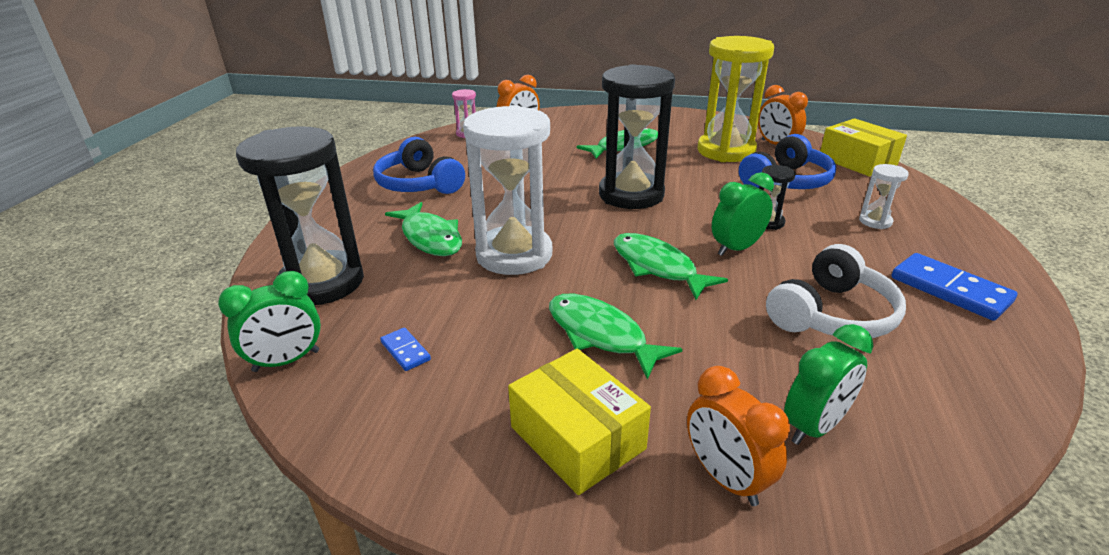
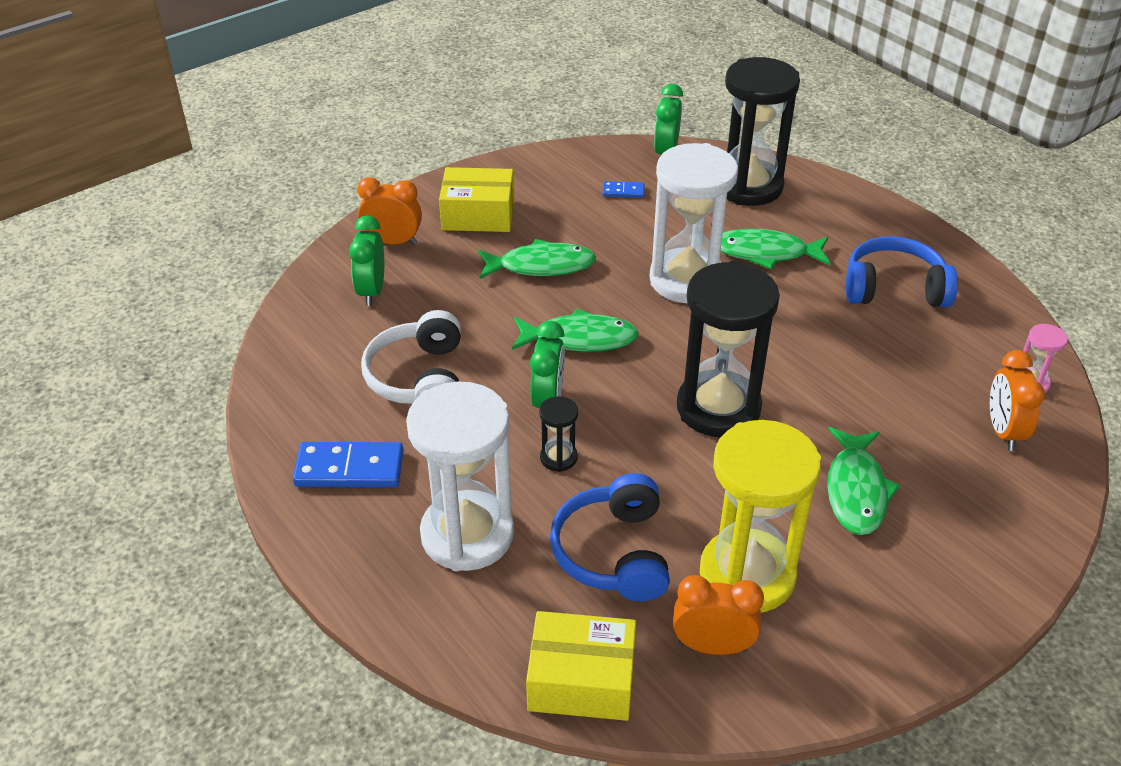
camera: 130 degrees right, 10 degrees up
white hourglass [859,164,909,229] -> white hourglass [406,381,514,571], size x2.33

